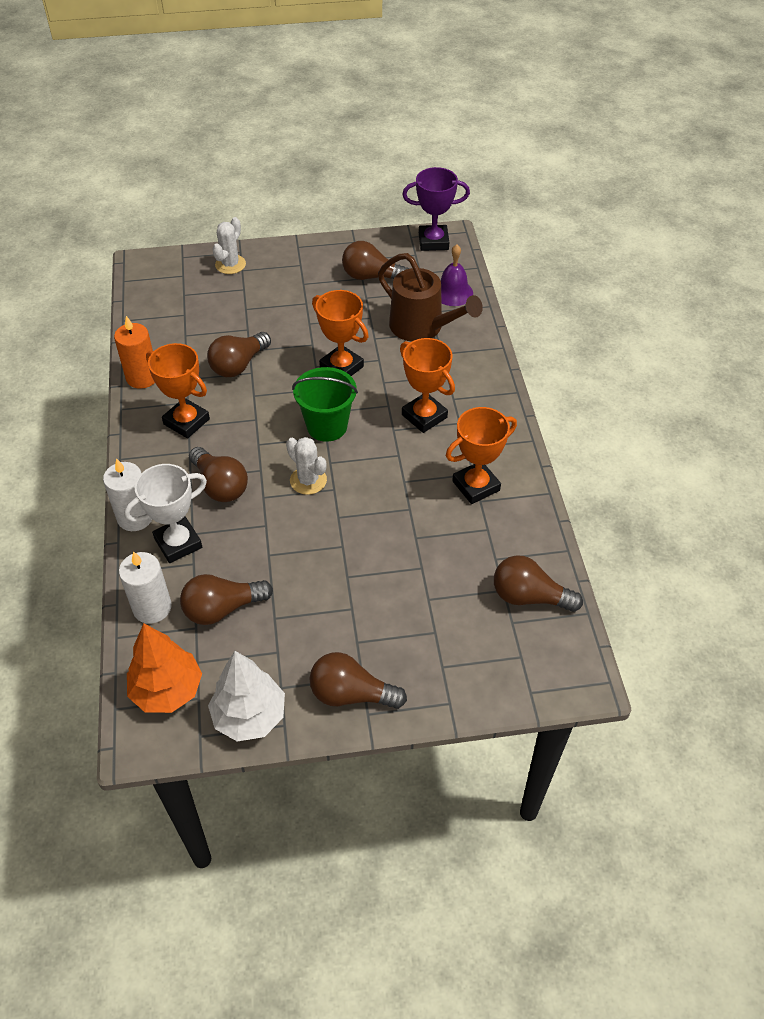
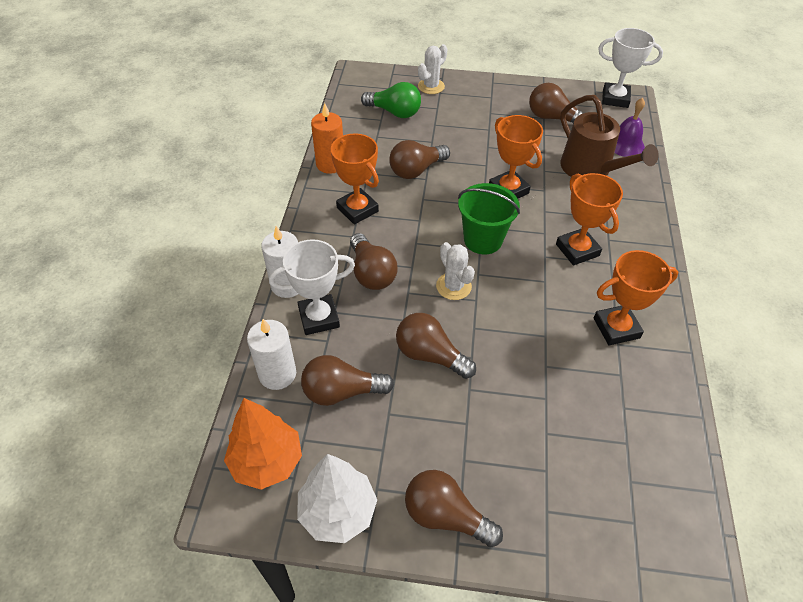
camera: 15 degrees right, 0 degrees up
purple trophy [402,167,470,251] -> white trophy [598,28,663,108]
brown light bulb [494,555,583,612] -> brown light bulb moved to [396,313,476,379]
none -> green light bulb [361,82,421,118]

